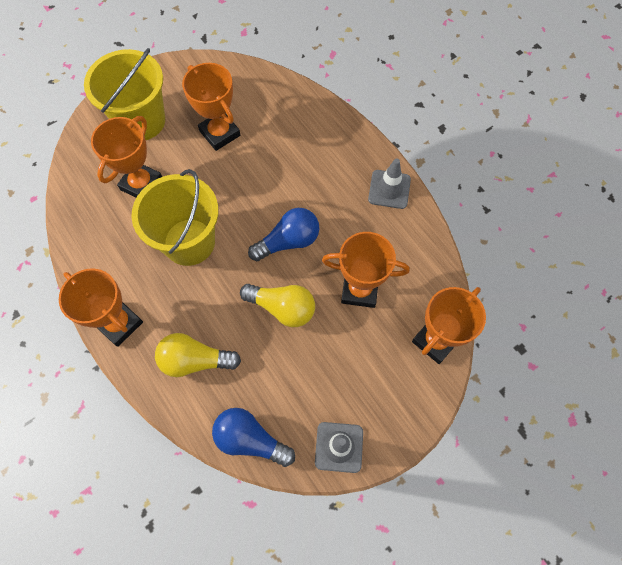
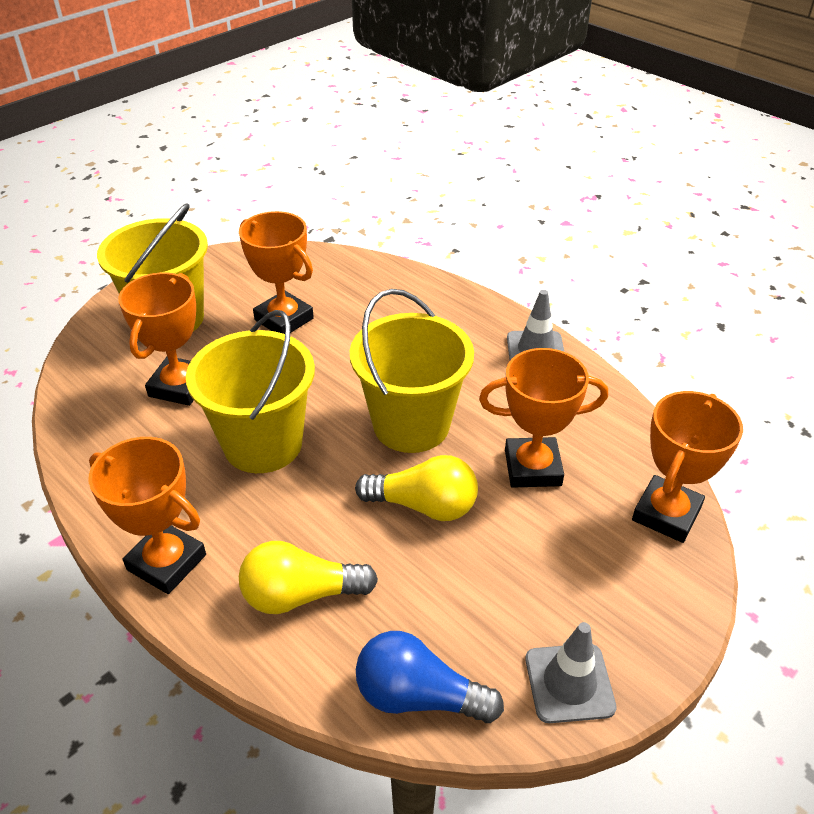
camera: 10 degrees left, 25 degrees down
blue light bulb [248,208,319,261] -> yellow bucket [350,289,474,453]

